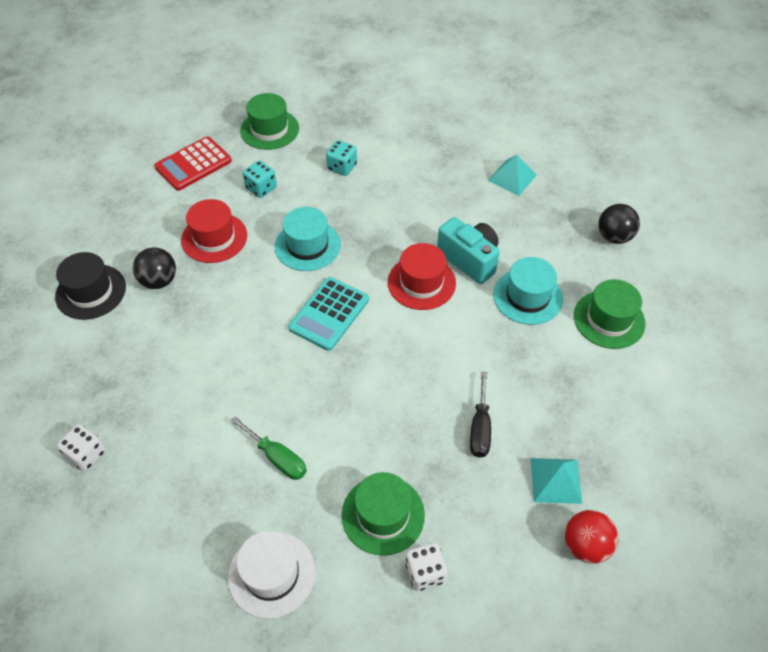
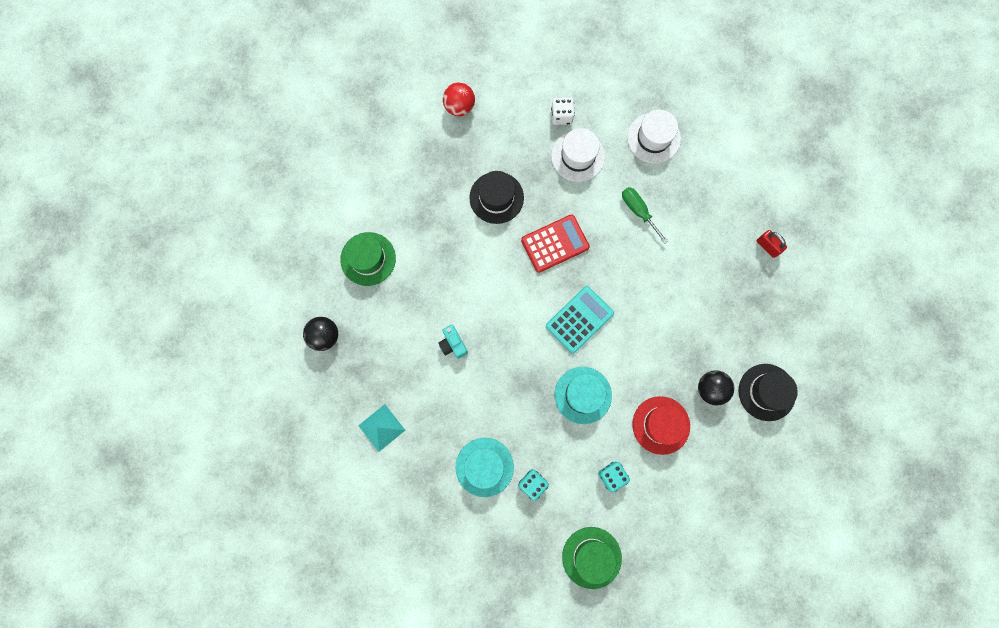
camera: 165 degrees left, 25 degrees up
white dice [57,424,106,471] -> red padlock [757,230,787,258]
red calculator [154,136,232,191] -> red calculator moved to [521,215,590,273]
green hat [342,472,425,556] -> white hat [551,128,605,182]
red hat [388,243,456,310] -> none
turquoise camera [437,217,500,284] -> turquoise camera [438,325,468,359], size x0.60
black screwdriver [470,371,491,458] -> black hat [469,171,524,224]
turquoise hat [493,257,563,325] -> turquoise hat moved to [455,438,514,497]
turquoise pyramid [531,458,582,504] -> none

